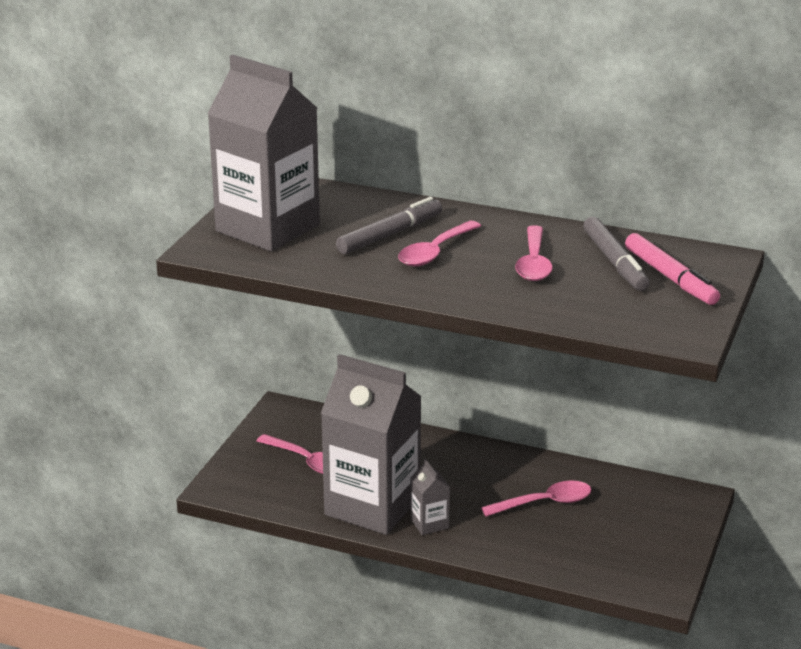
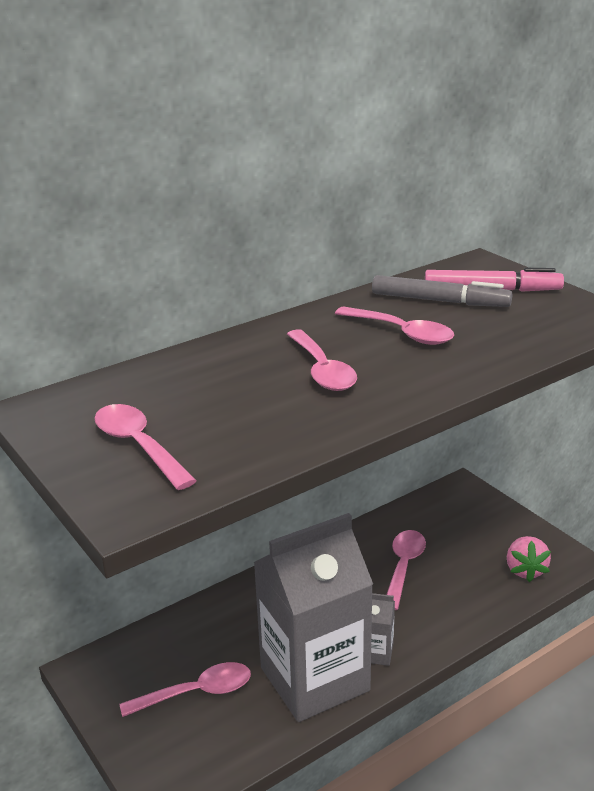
camera: 55 degrees left, 0 degrees up
grey carton [207,55,320,251] -> pink spoon [94,404,197,490]
grey marker [336,197,442,254] -> none
none -> pink strawberry [507,536,551,582]

